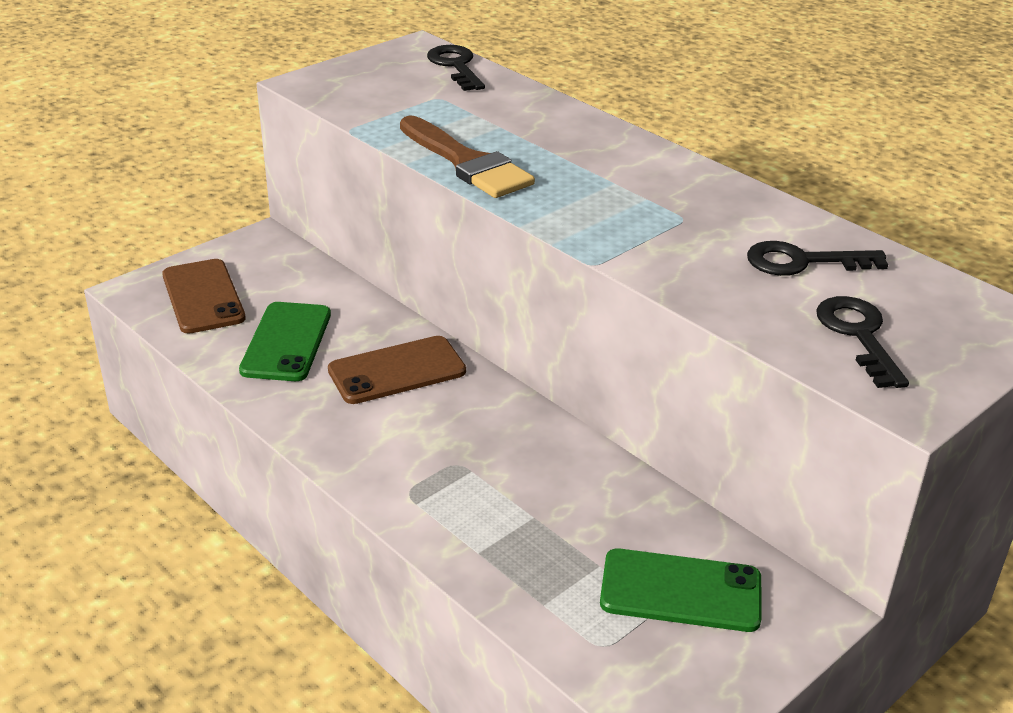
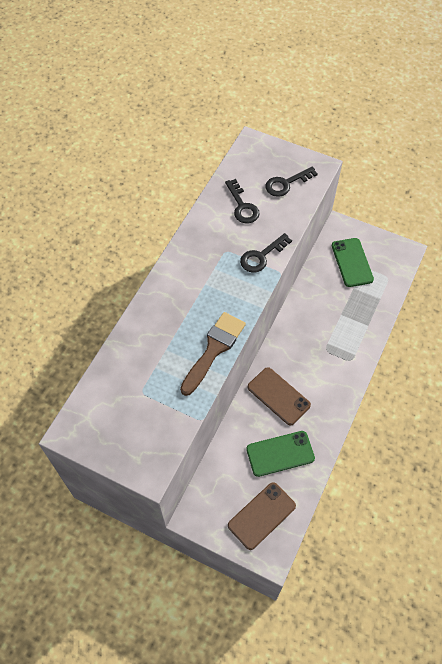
camera: 110 degrees left, 25 degrees up
black key [427,45,485,91] -> black key moved to [240,233,292,273]

